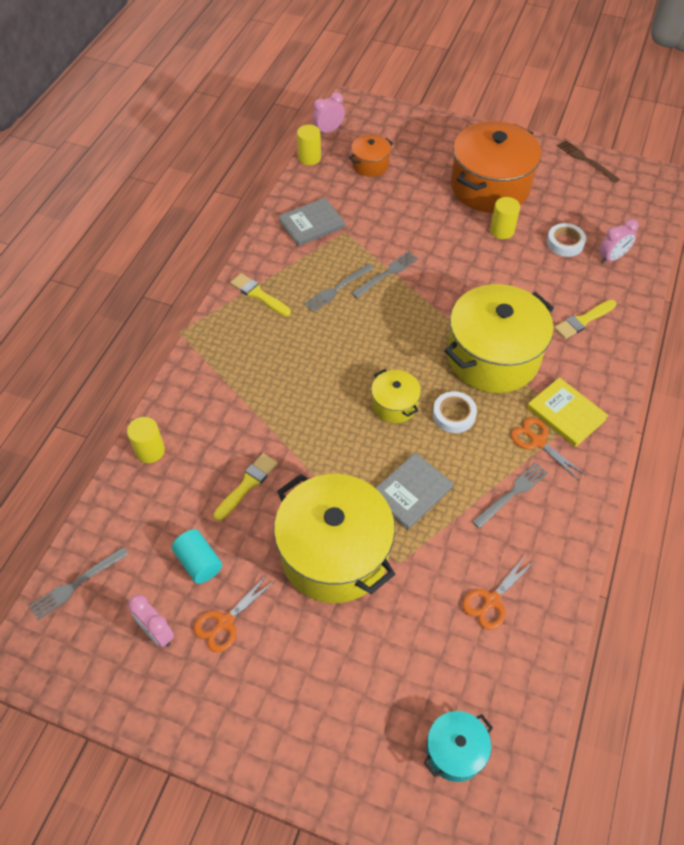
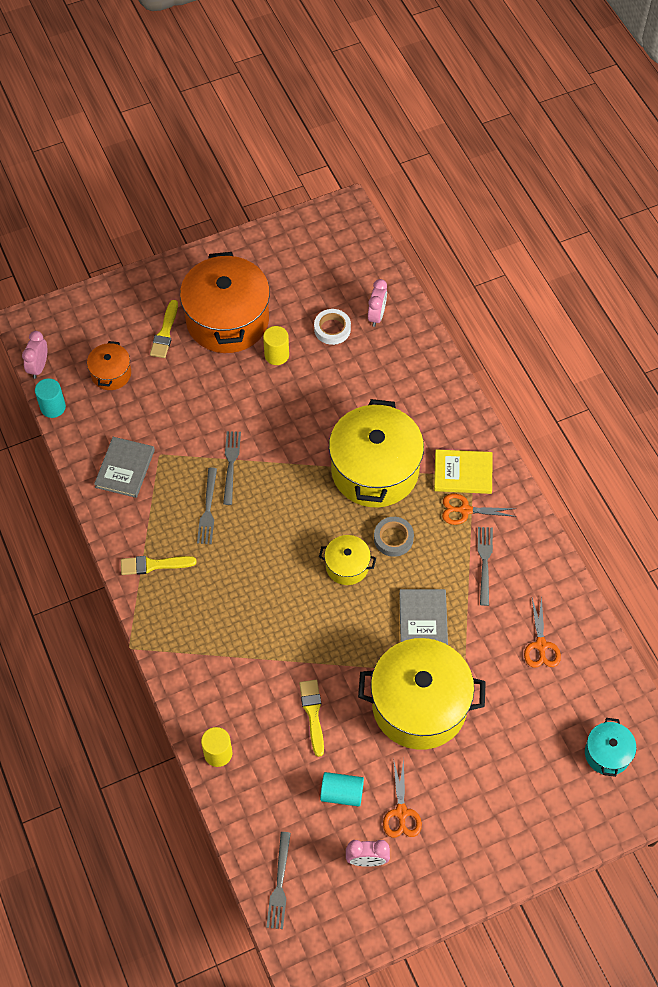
camera: 45 degrees left, 5 degrees up
yellow cylinder [297,125,321,165] -> turquoise cylinder [35,378,66,418]
white tape [433,391,477,433] -> grey tape [374,517,414,557]
yellow brush [554,300,617,339] -> yellow brush moved to [150,300,178,358]
brown fork [557,140,620,183] -> none

